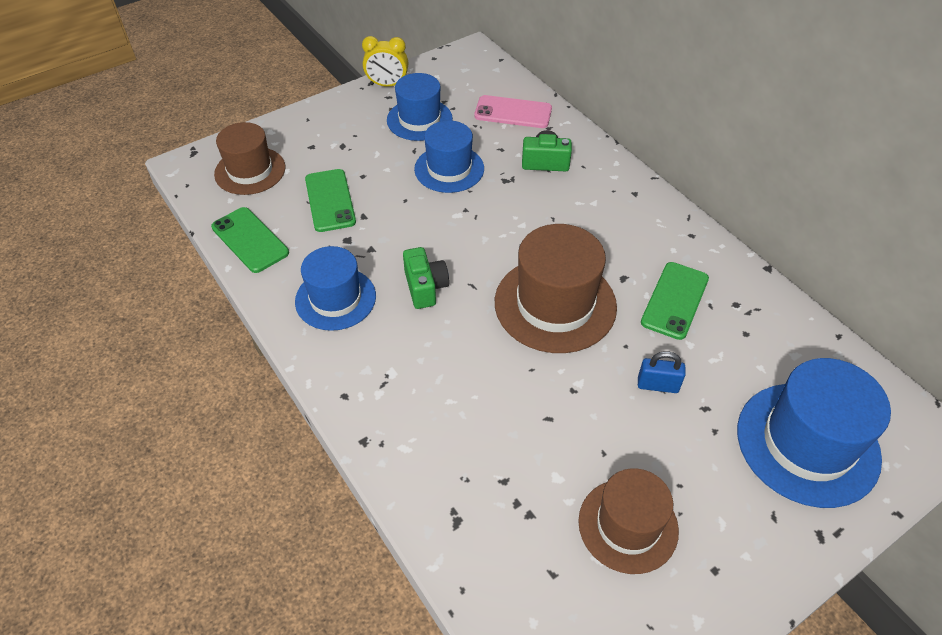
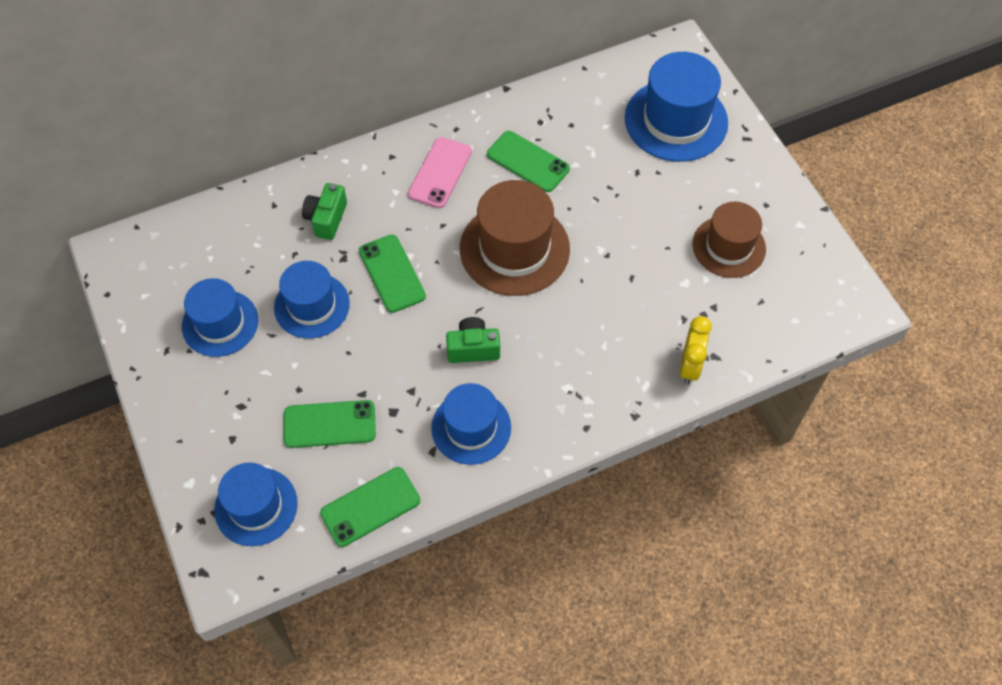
camera: 80 degrees left, 10 degrees up
brown hat [214,122,285,195] -> blue hat [214,463,298,546]
yellow clock [362,36,408,87] -> yellow clock moved to [680,316,712,384]
pink phone [474,95,552,128] -> pink phone moved to [408,137,472,208]
blue padlock [638,352,686,393] -> none
none -> green phone [359,234,426,313]

